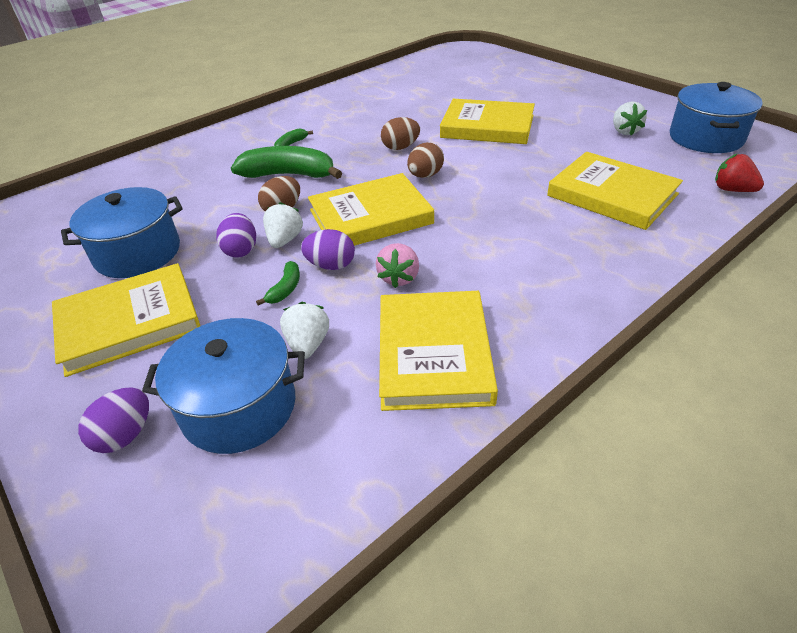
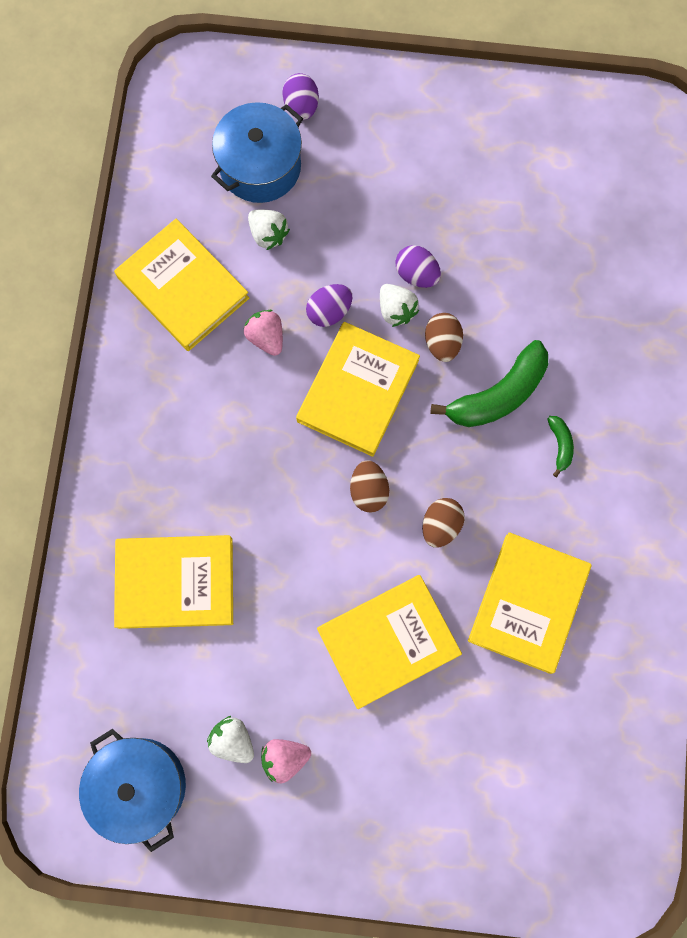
camera: 135 degrees right, 35 degrees up
yellow book [52,263,200,377] -> yellow book moved to [468,532,592,674]
blue pot [61,187,183,278] -> none
green banana [256,261,300,305] -> none
red strawberry [715,153,764,192] -> none
none -> pink strawberry [261,739,311,783]

